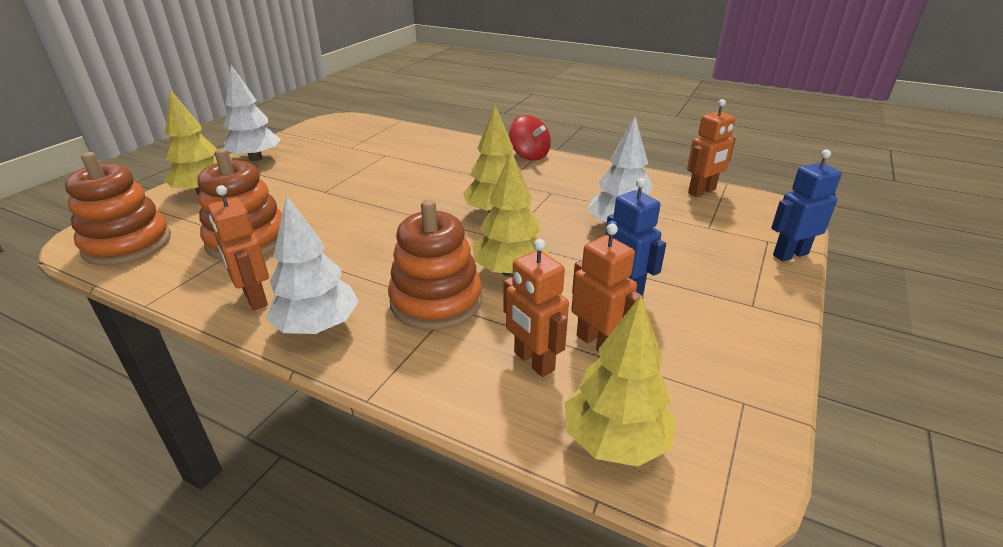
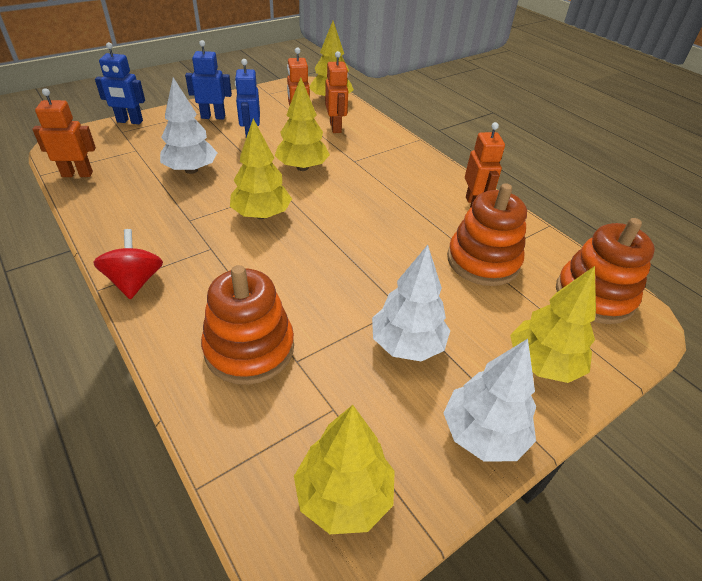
camera: 155 degrees left, 10 degrees up
white tree [266,196,359,334] -> white tree moved to [372,245,450,361]
orange stacking toy [388,199,482,330] -> orange stacking toy moved to [201,265,294,385]
none -> blue robot [185,40,232,120]
none -> yellow tree [294,405,395,534]

